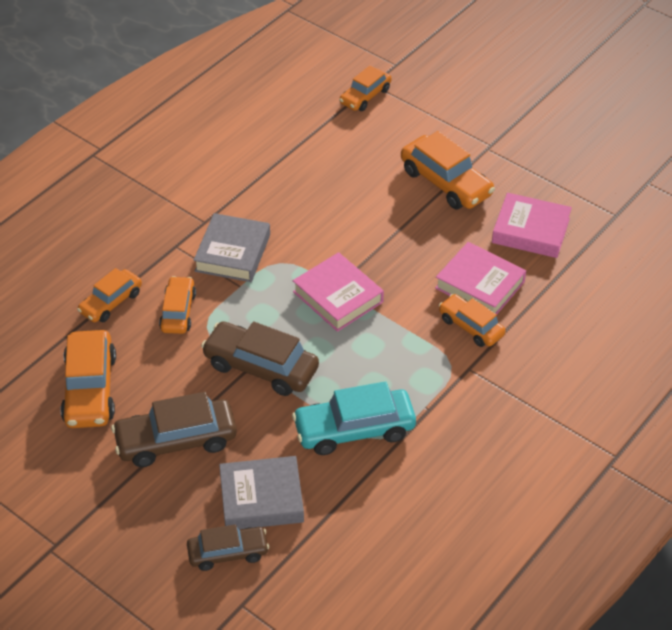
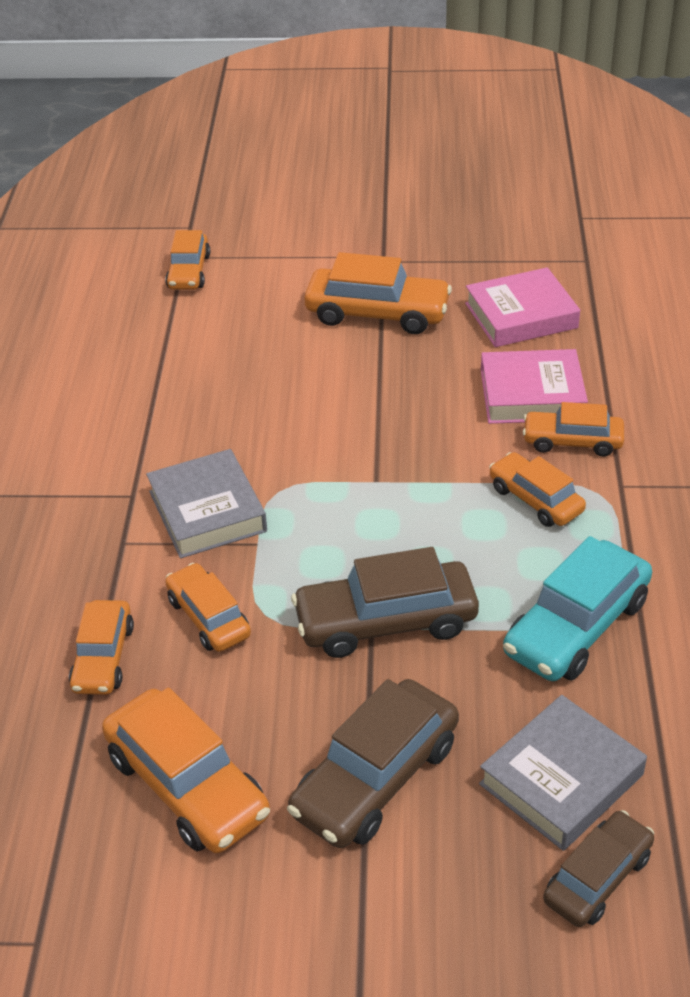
camera: 35 degrees left, 5 degrees down
pink book [293,252,384,332] -> none
none -> orange car [489,452,586,527]

